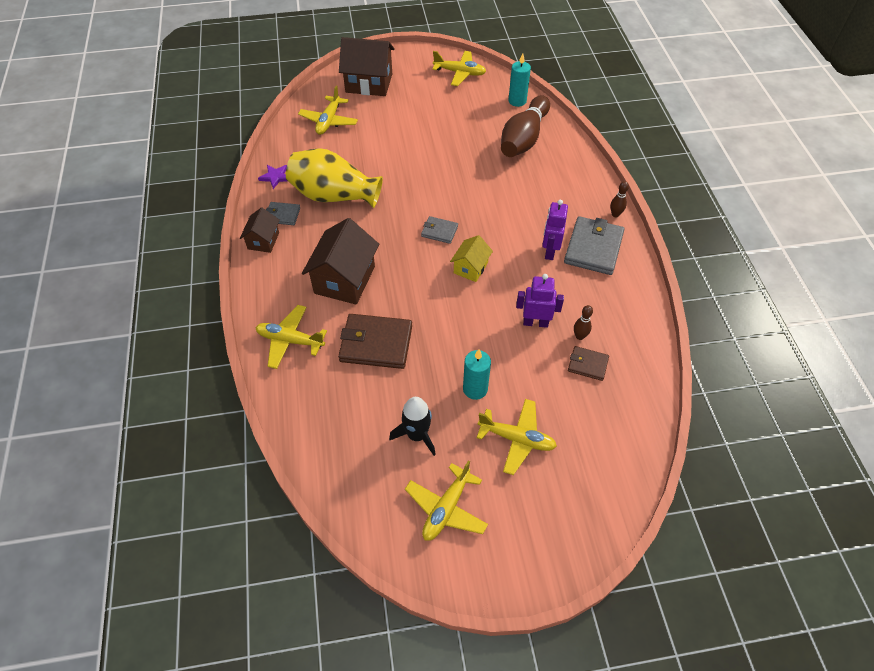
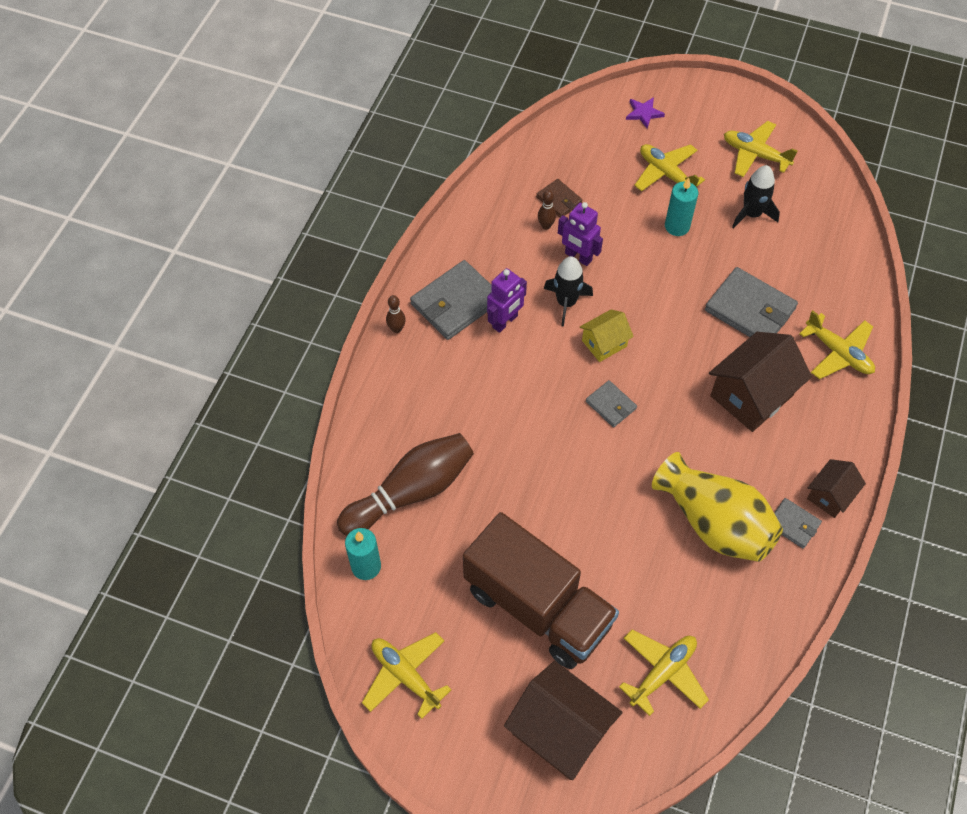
camera: 150 degrees left, 5 degrees up
purple star [258,165,287,189] -> purple star moved to [626,97,665,128]
brown wallet [338,314,412,369] -> grey wallet [705,267,798,337]
yellow plane [405,460,488,541] -> yellow plane turned 120 degrees counterclockwise [724,121,798,177]
none -> brown truck [463,512,619,669]
none -> black rocket [544,256,593,327]

